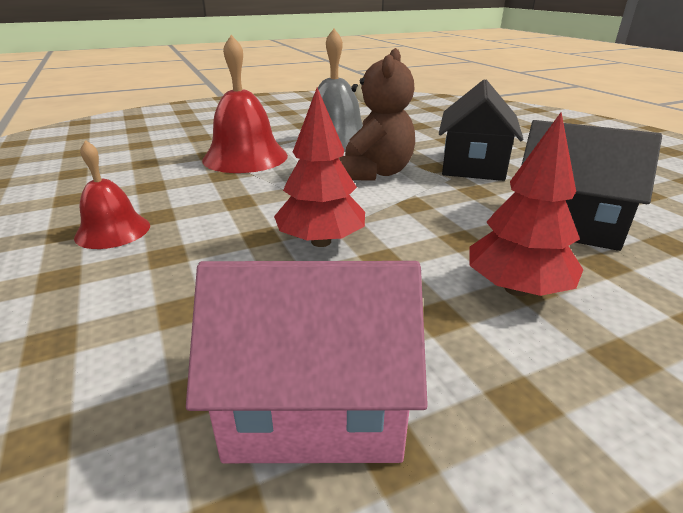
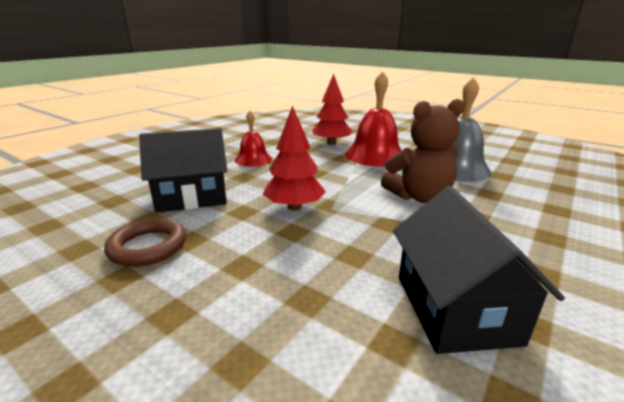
camera: 60 degrees right, 5 degrees down
pink house [186,261,428,463] -> brown ring [104,218,186,267]
black house [439,80,523,181] -> black house moved to [139,128,227,213]
red tree [469,112,583,296] -> red tree moved to [312,74,352,145]

